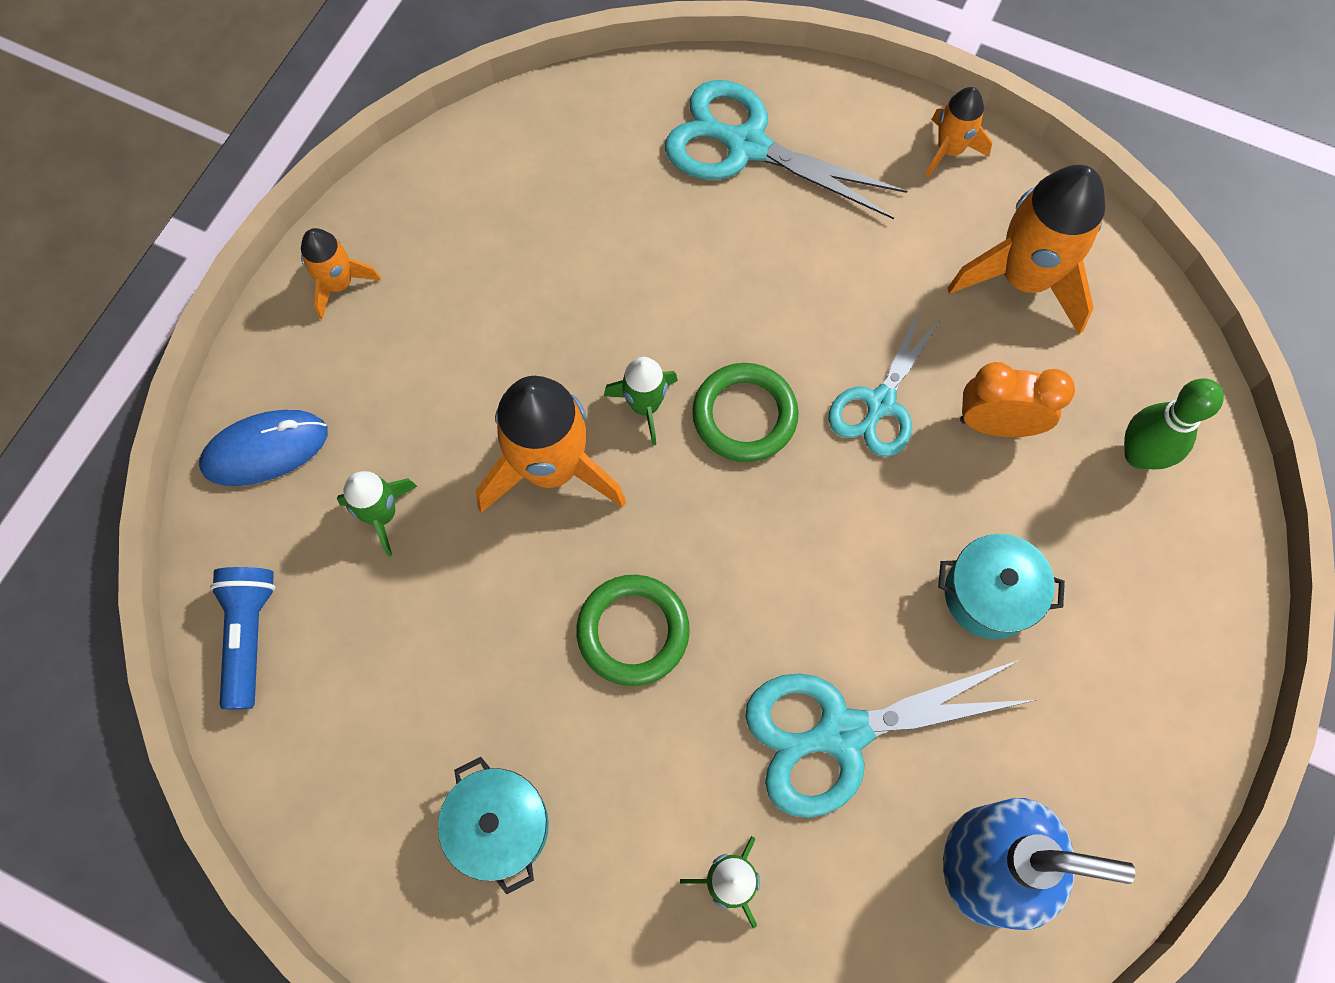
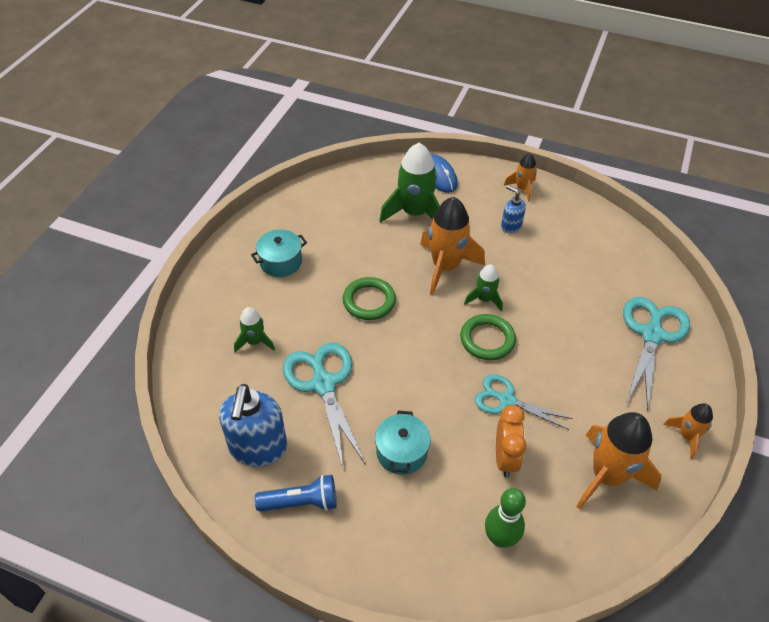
camera: 85 degrees right, 20 degrees down
blue flashlight [210,567,276,709] -> blue flashlight moved to [255,475,337,511]
green rocket [337,471,417,556] -> green rocket [379,143,440,223], size x1.89
none -> blue soap dispenser [501,185,526,233]

